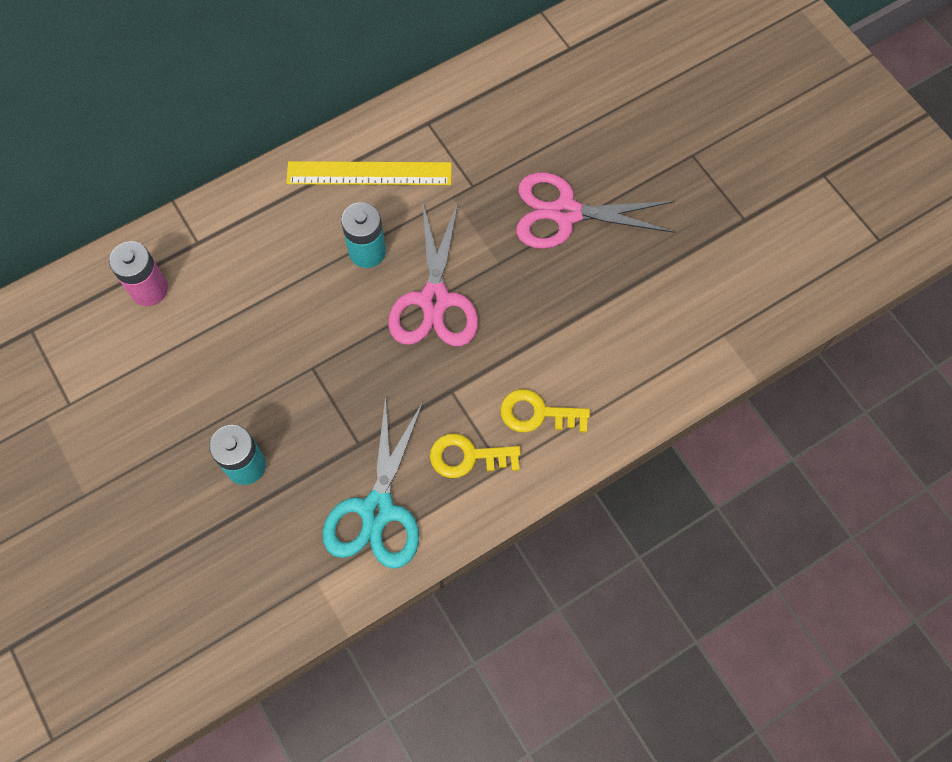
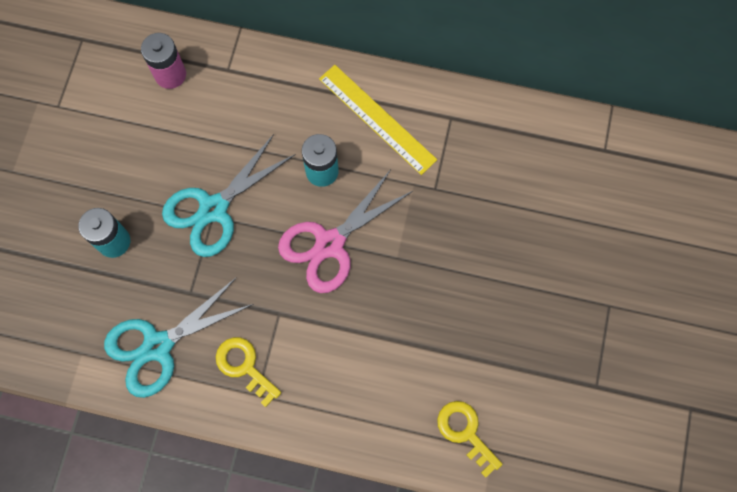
camera: 45 degrees right, 5 degrees up
yellow key [500,389,590,433] -> yellow key moved to [437,401,503,478]
pink scissors [516,172,675,249] -> none
none -> turquoise scissors [162,134,296,257]

